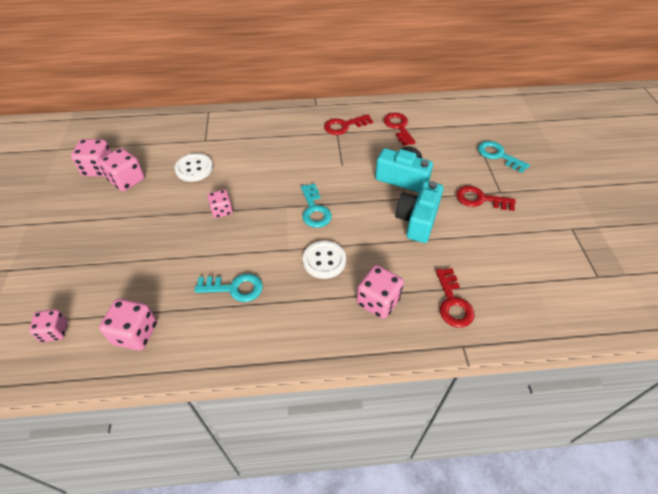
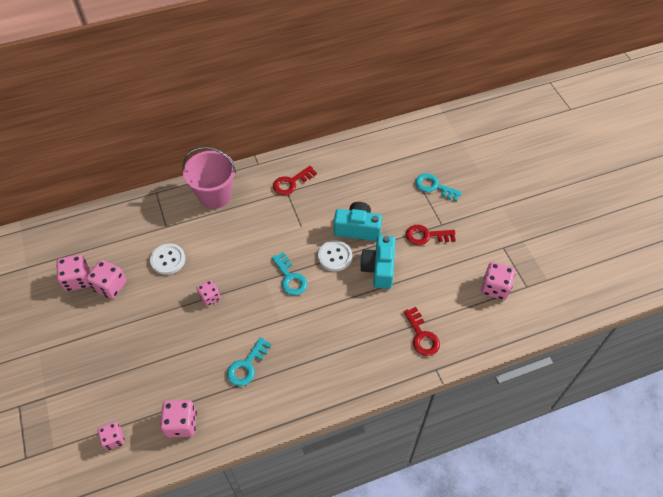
camera: 15 degrees left, 5 degrees up
turquoise key [195,274,263,302] -> turquoise key turned 135 degrees clockwise [227,337,271,386]
white button [303,241,346,279] -> white button moved to [318,240,352,271]
pink dice [357,265,404,319] -> pink dice moved to [481,262,515,300]
red key [383,112,416,146] -> none
none -> pink bucket [183,147,236,209]

